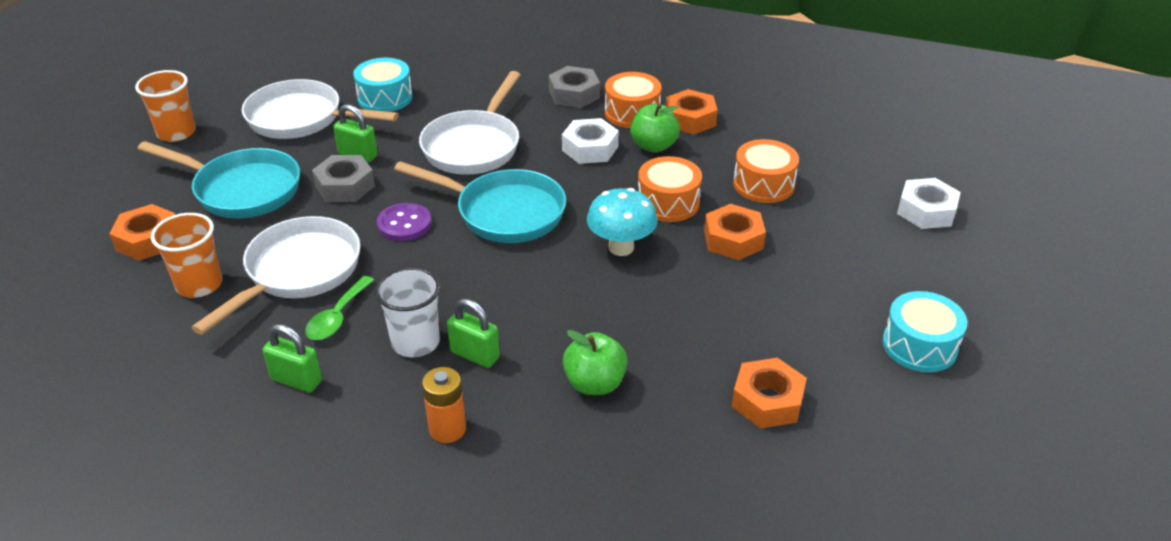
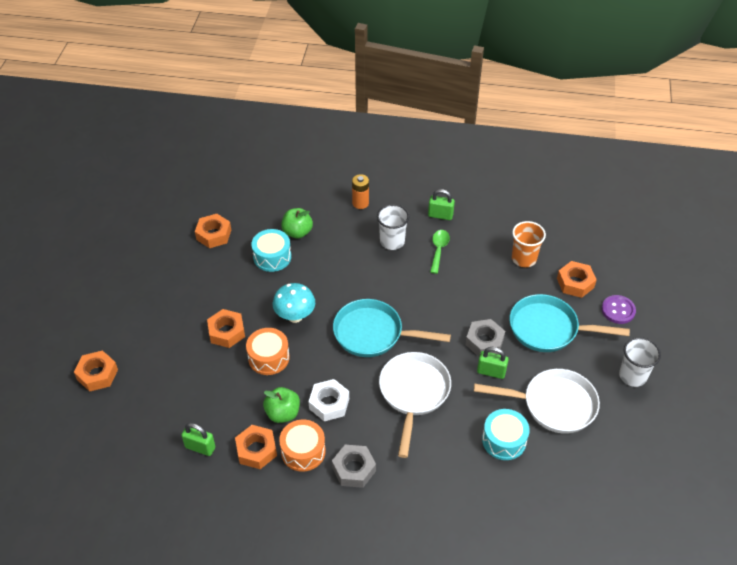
camera: 170 degrees right, 10 degrees up
orange cup [135,70,196,142] -> white cup [619,337,661,387]
white pan [191,216,361,335] -> none
purple button [377,203,432,241] -> purple button moved to [602,295,636,324]
green padlock [447,299,500,368] -> green padlock moved to [181,423,216,456]
orange drum [733,139,799,203] -> none
turquoise drum [883,291,967,372] -> turquoise drum moved to [252,229,291,272]
white nut [897,178,961,229] -> orange nut [74,350,118,392]

